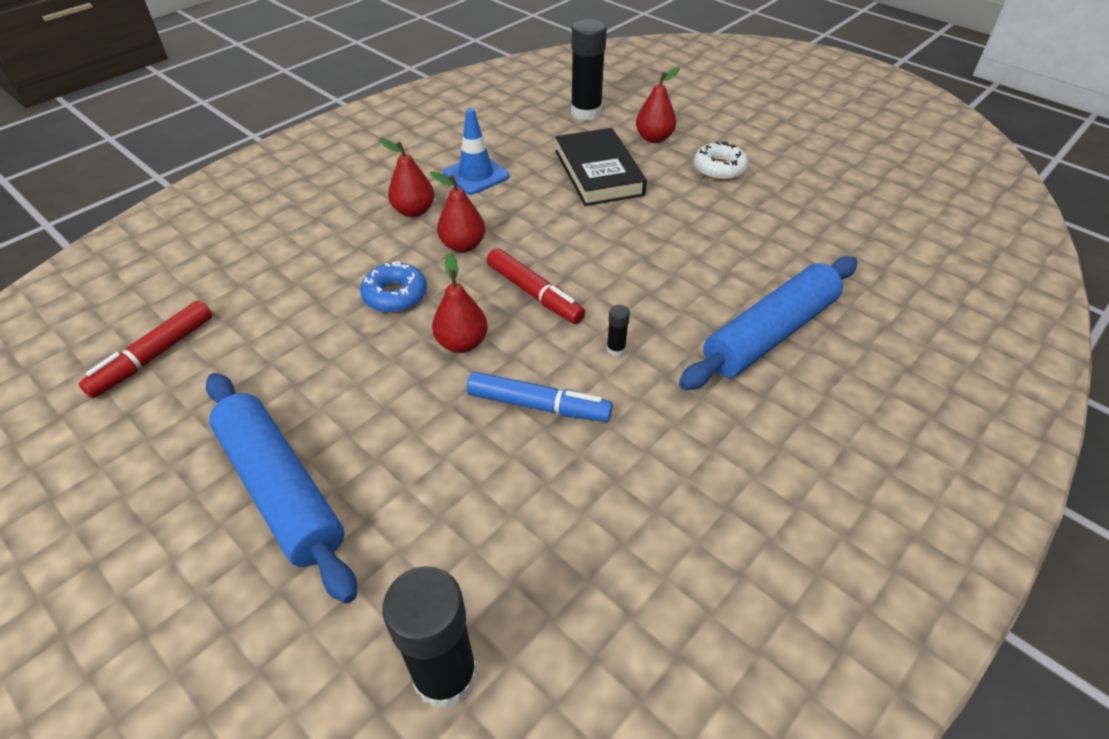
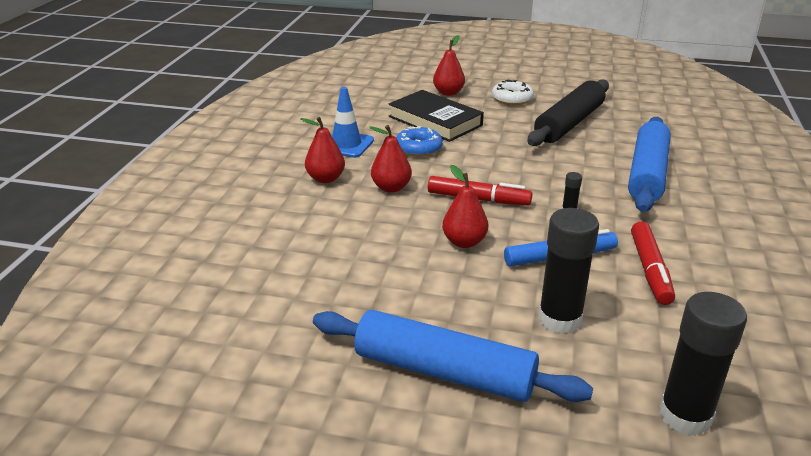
camera: 30 degrees left, 15 degrees down
red marker [79,300,212,398] -> red marker moved to [631,221,675,305]
blue donut [360,261,427,313] -> blue donut moved to [396,126,443,157]
black glue stick [571,19,607,120] -> black glue stick moved to [538,208,599,334]
none -> black rolling pin [528,79,609,146]

